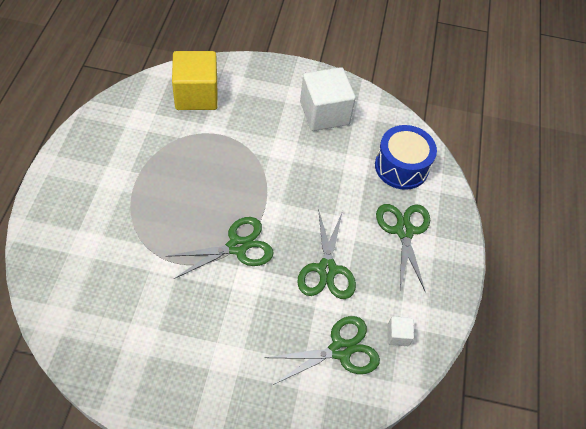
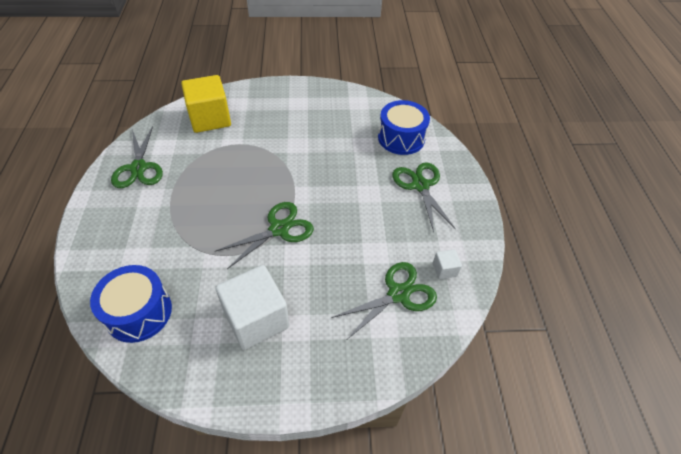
camera: 10 degrees left, 5 degrees down
green scissors [297,209,356,299] -> green scissors moved to [111,126,163,188]
white cube [300,67,356,131] -> white cube moved to [215,265,289,350]
none -> blue drum [90,265,172,343]

